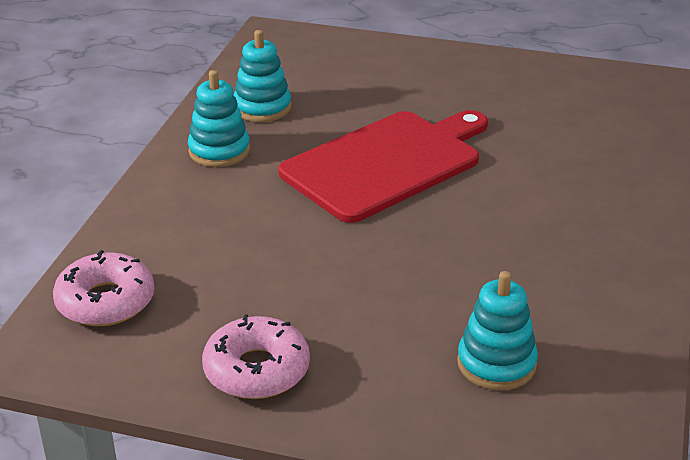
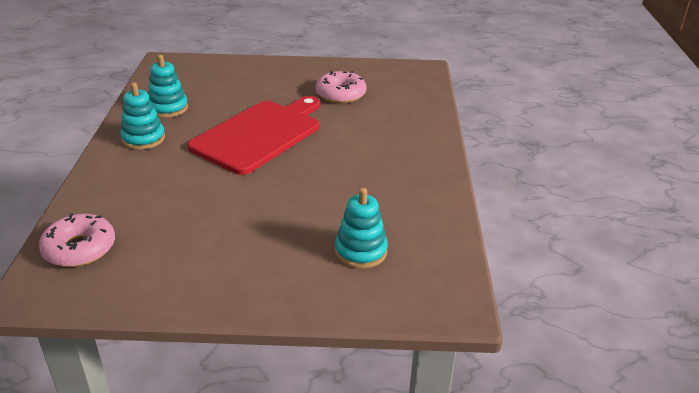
camera: 15 degrees left, 0 degrees up
pink donut [202,314,310,399] -> pink donut moved to [316,71,367,104]

